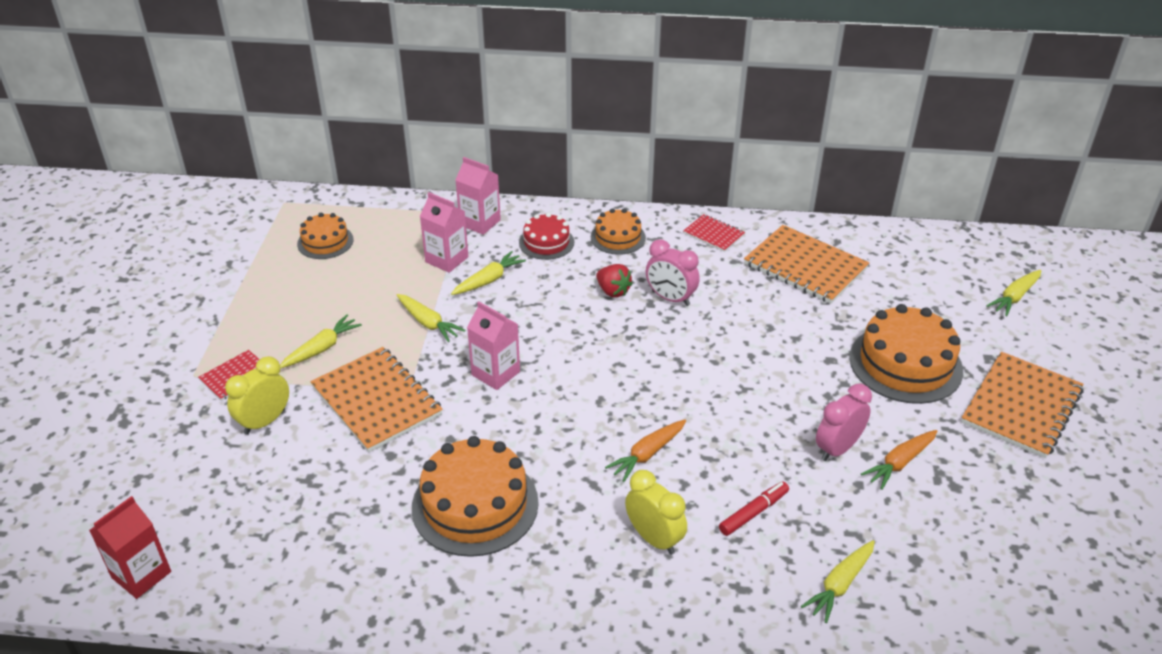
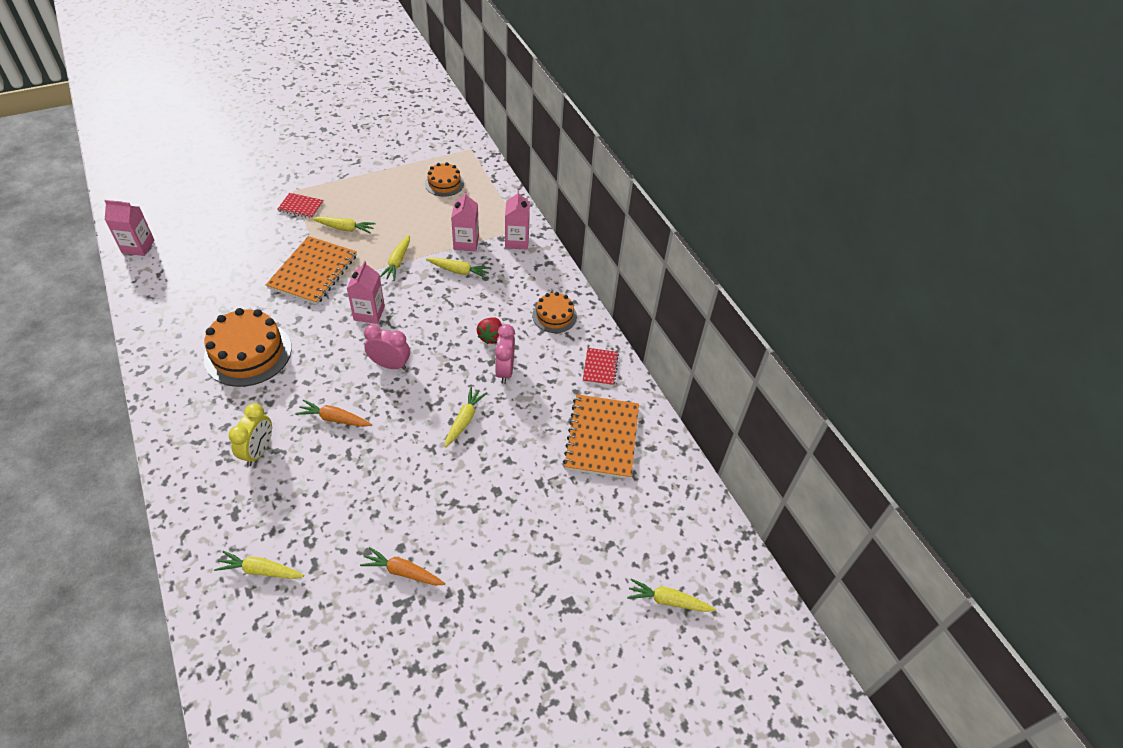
camera: 55 degrees right, 10 degrees up
red carton [89,496,171,599] -> pink carton [104,200,154,256]
yellow clock [225,356,289,435] -> none
red cake [519,213,574,260] -> none
red marker [719,481,789,536] -> none
pink clock [816,384,872,461] -> pink clock moved to [364,324,410,370]
orange cake [849,304,963,404] -> none
orange notebook [961,352,1084,458] -> none
none -> yellow carrot [445,387,487,447]

